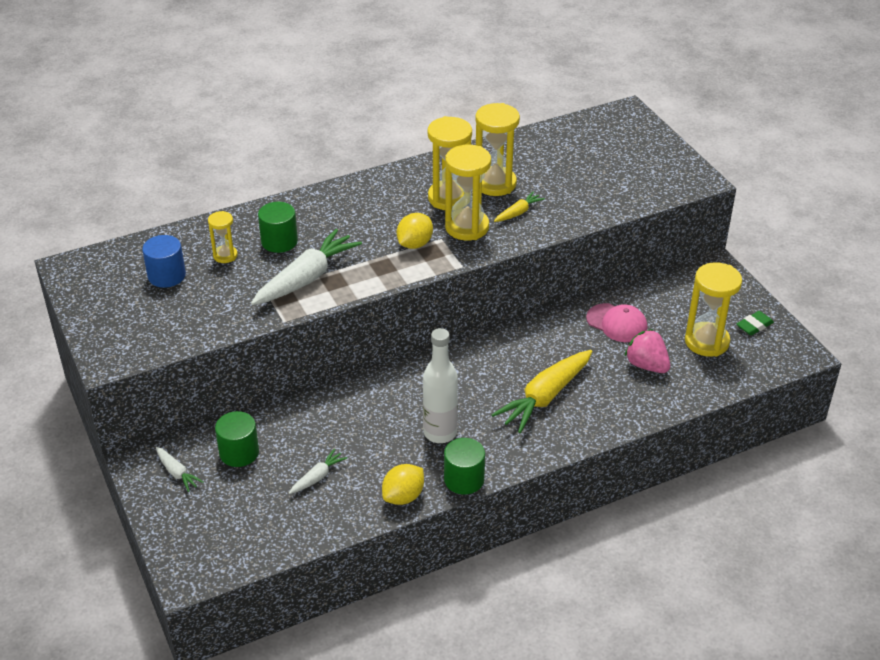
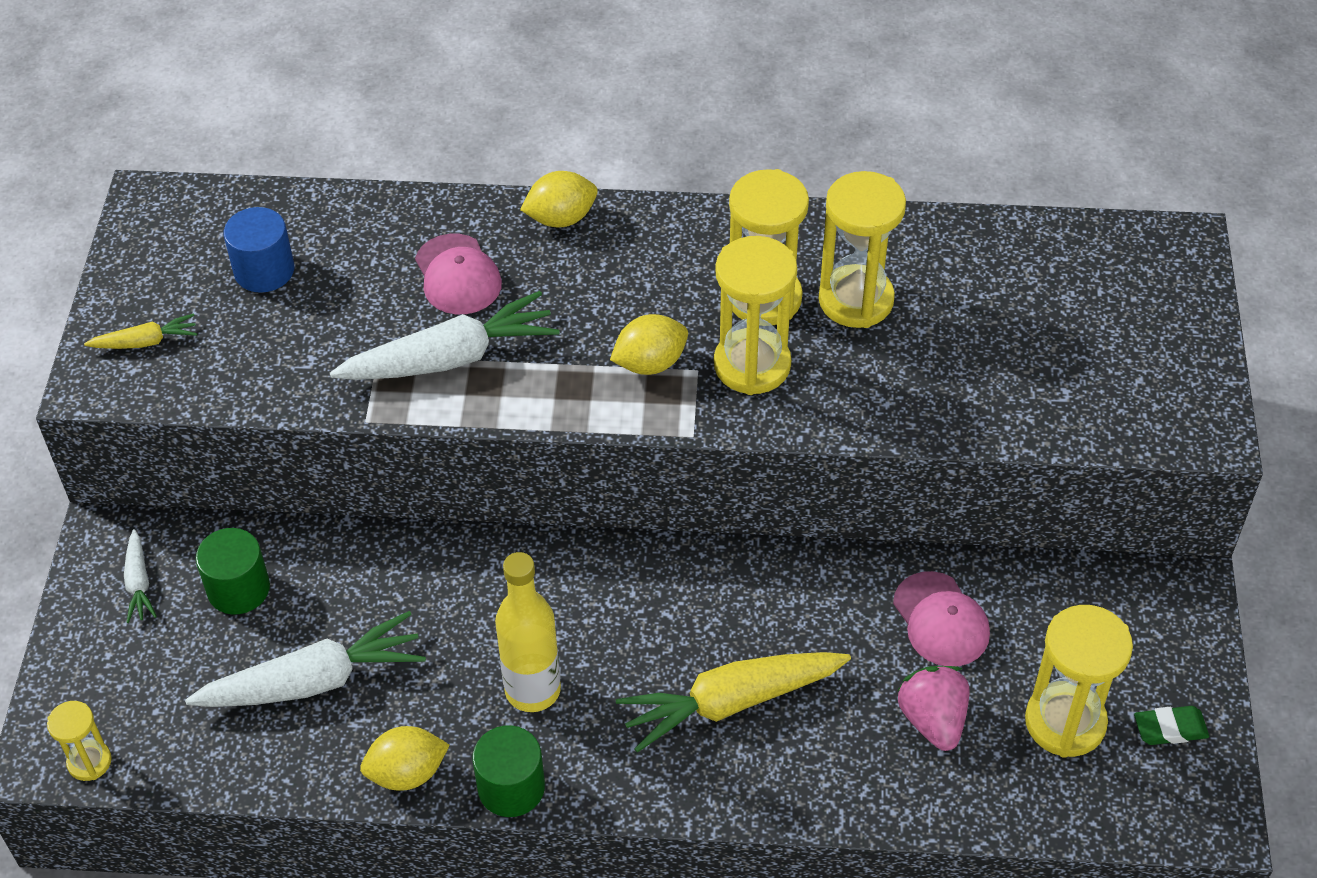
camera: 30 degrees right, 10 degrees up
yellow hourglass [208,211,238,263] -> yellow hourglass moved to [47,701,112,781]
green cylinder [258,202,298,253] -> pink cap [415,234,502,314]
white carrot [289,449,347,494] -> white carrot [185,611,426,707], size x2.05
white bottle [423,328,458,443] -> yellow bottle [495,552,561,712]
yellow carrot [494,192,545,222] -> yellow carrot moved to [84,313,197,349]
none -> yellow lemon [520,171,598,227]

